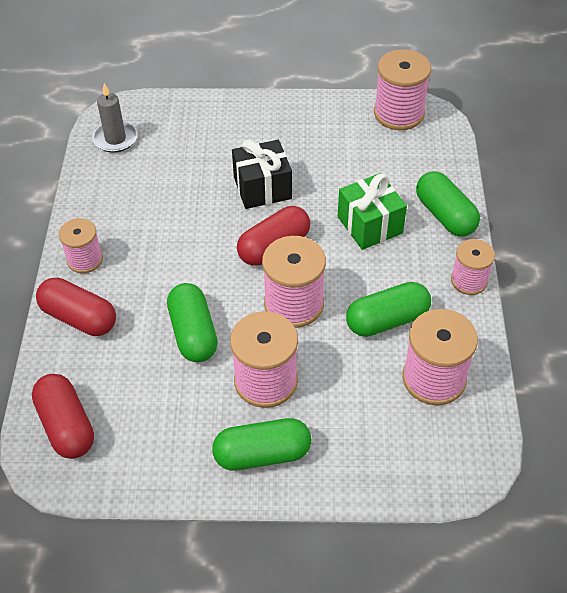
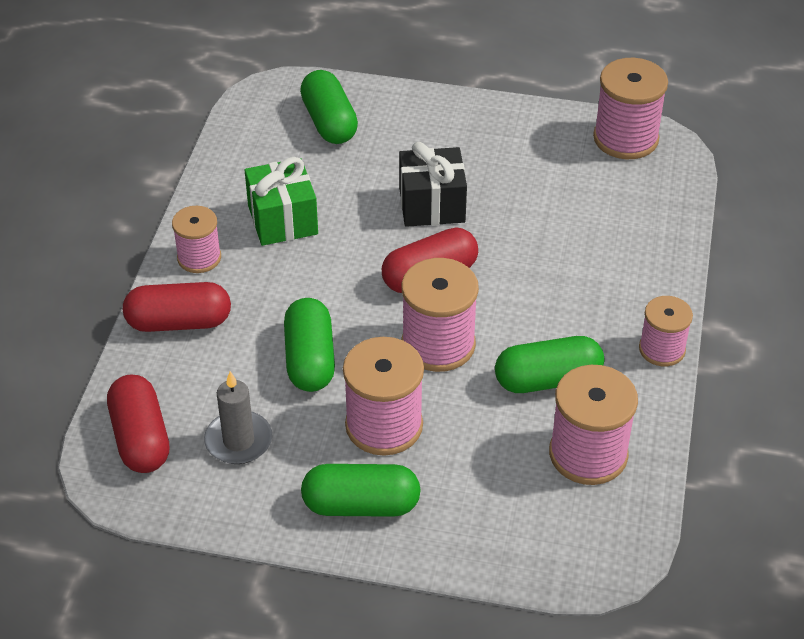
camera: 10 degrees right, 5 degrees down
red capsule [36,278,116,336] -> red capsule turned 45 degrees counterclockwise [123,282,231,332]
grey candle [92,83,138,153] -> grey candle moved to [204,371,272,464]
green gift [338,173,407,250] -> green gift moved to [245,157,318,246]
green capsule [416,171,480,237] -> green capsule moved to [300,70,358,144]

